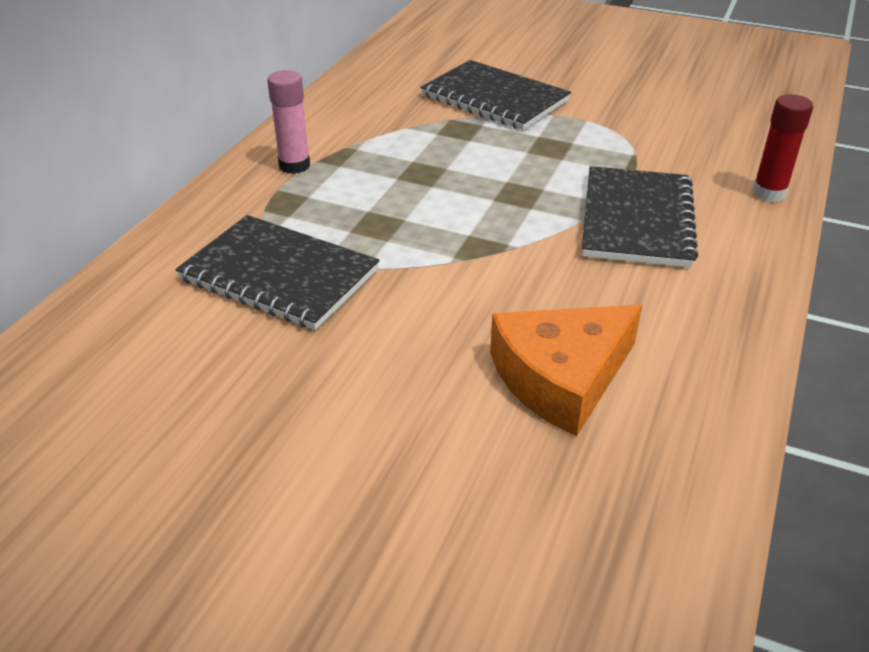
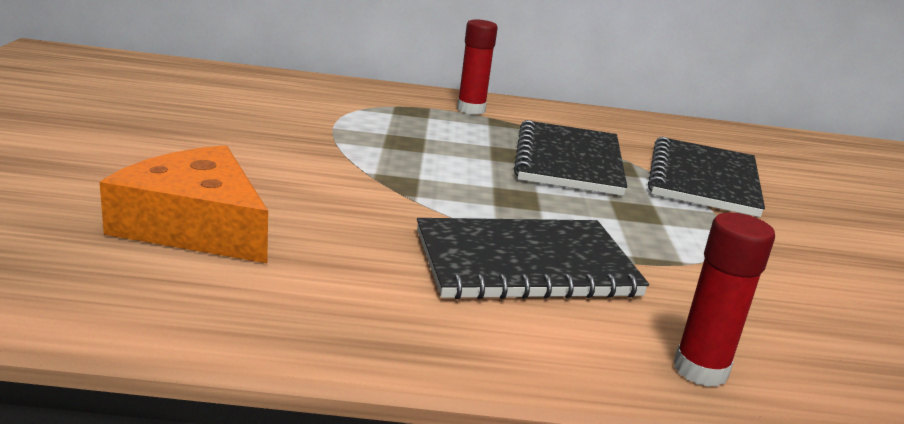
camera: 65 degrees right, 15 degrees down
black notebook [176,215,380,330] -> black notebook moved to [514,120,627,196]
pink glue stick [267,70,310,174] -> red glue stick [457,20,498,115]

